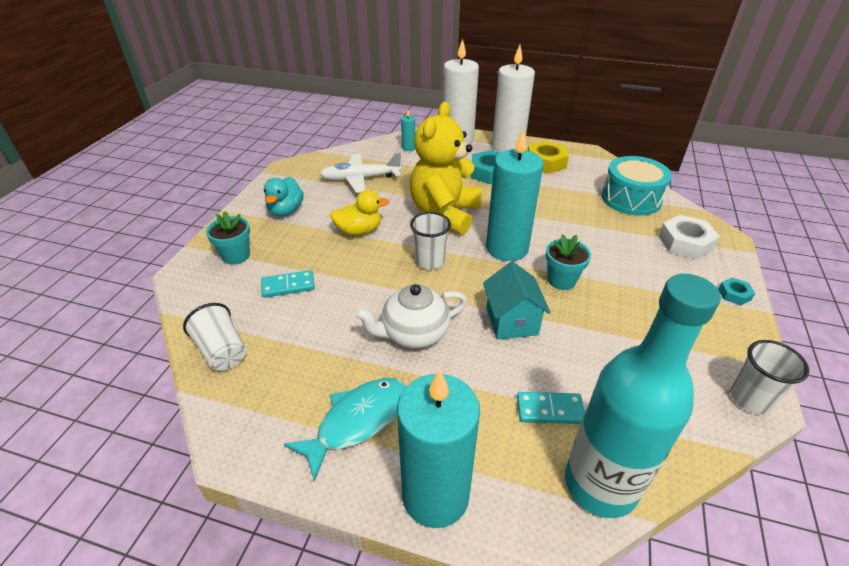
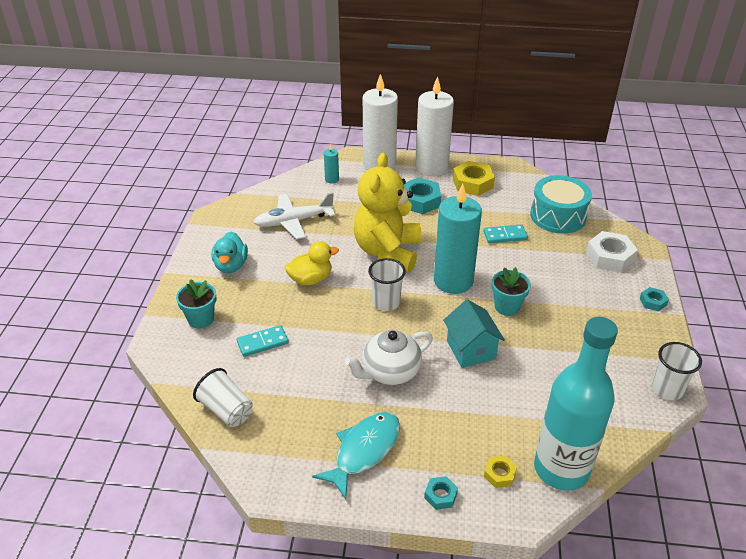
camera: 10 degrees left, 0 degrees up
turquoise candle [397,369,480,528] -> turquoise nut [424,476,458,510]
turquoise domino [517,392,585,424] -> turquoise domino moved to [483,224,528,243]
none -> yellow nut [484,456,517,488]

